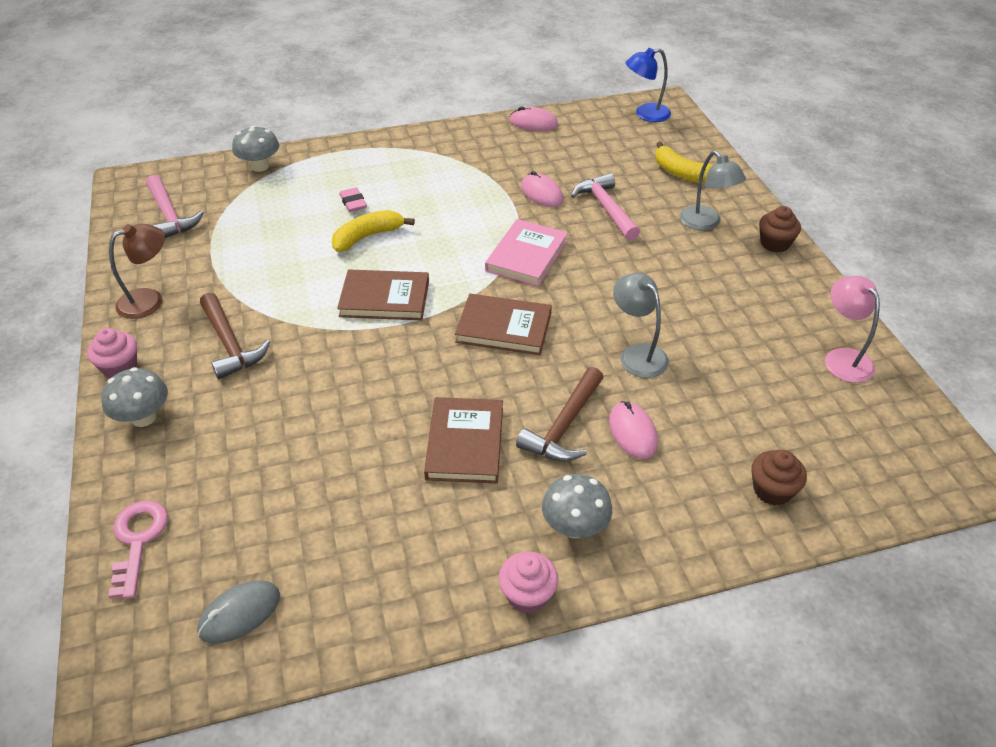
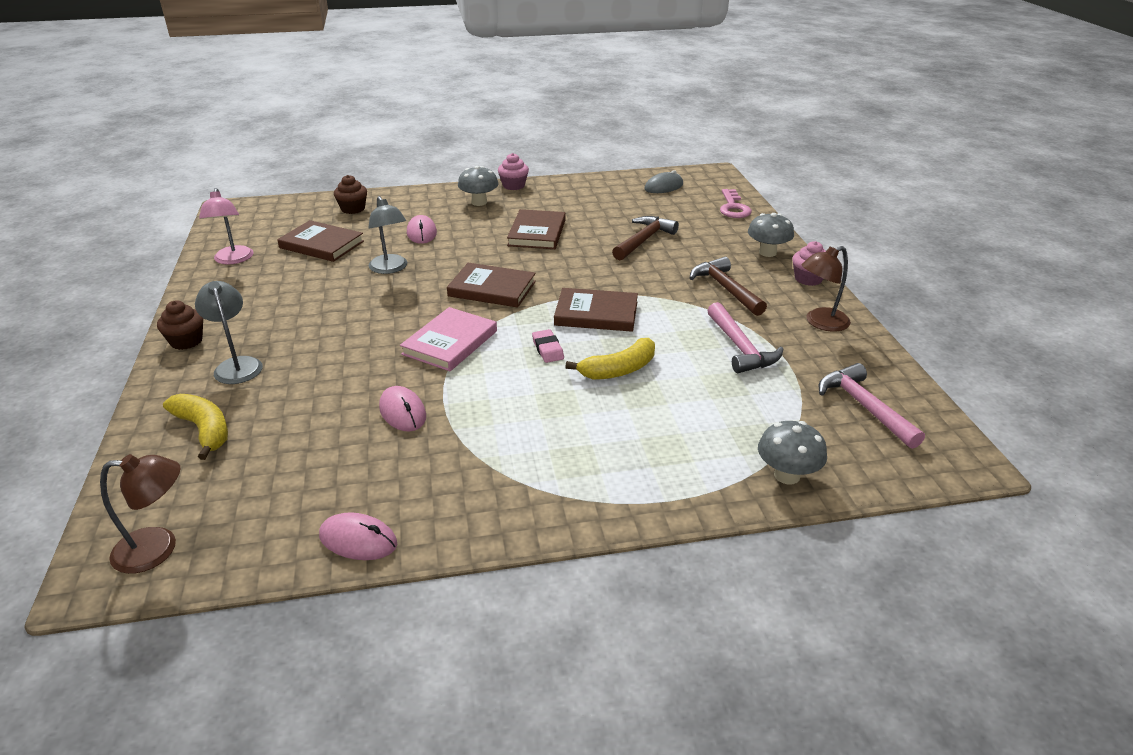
camera: 175 degrees left, 10 degrees down
pink eraser [339,187,367,212] -> pink eraser moved to [532,329,564,363]
brown hammer [516,367,604,462] -> brown hammer moved to [612,216,679,260]
pink hammer [571,173,640,241] -> pink hammer moved to [707,302,784,373]
blue lamp [626,48,671,122] -> brown lamp [100,454,181,574]
none -> brown book [277,220,364,262]

